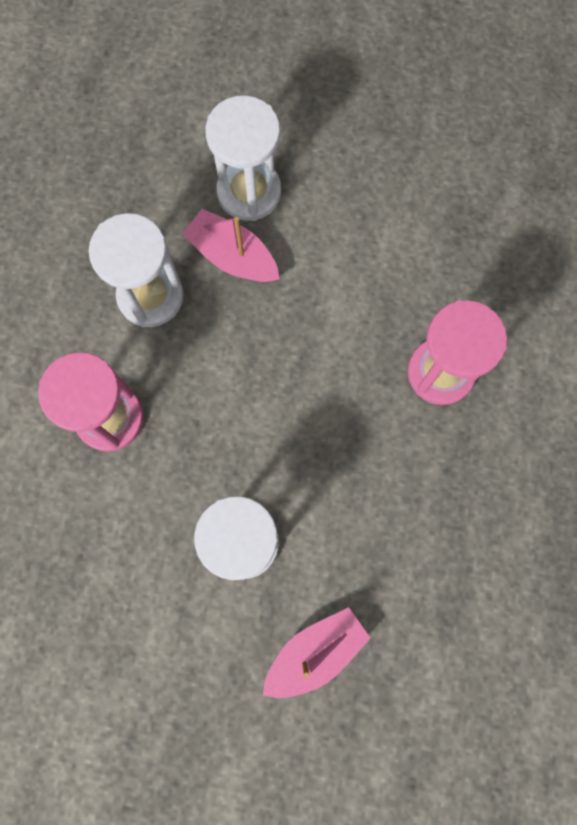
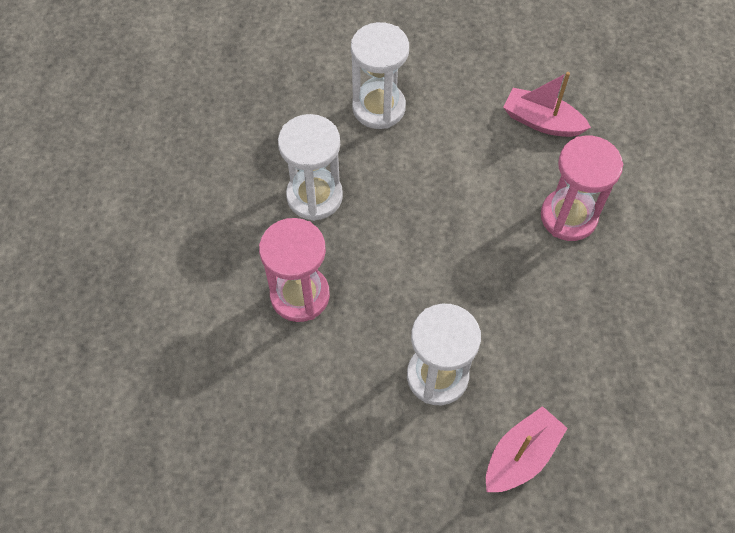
camera: 10 degrees left, 15 degrees down
pink boat [182,209,280,282] -> pink boat moved to [503,72,591,137]

